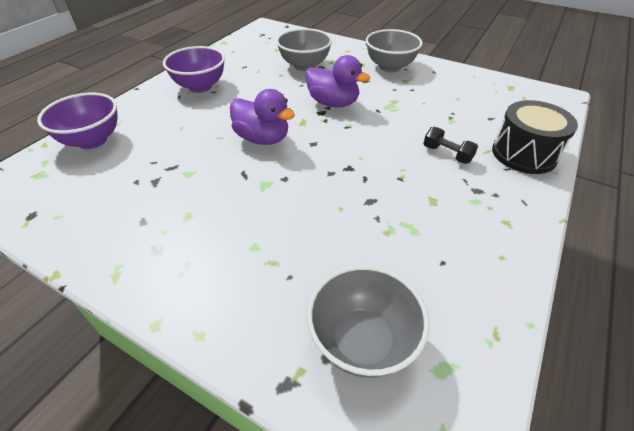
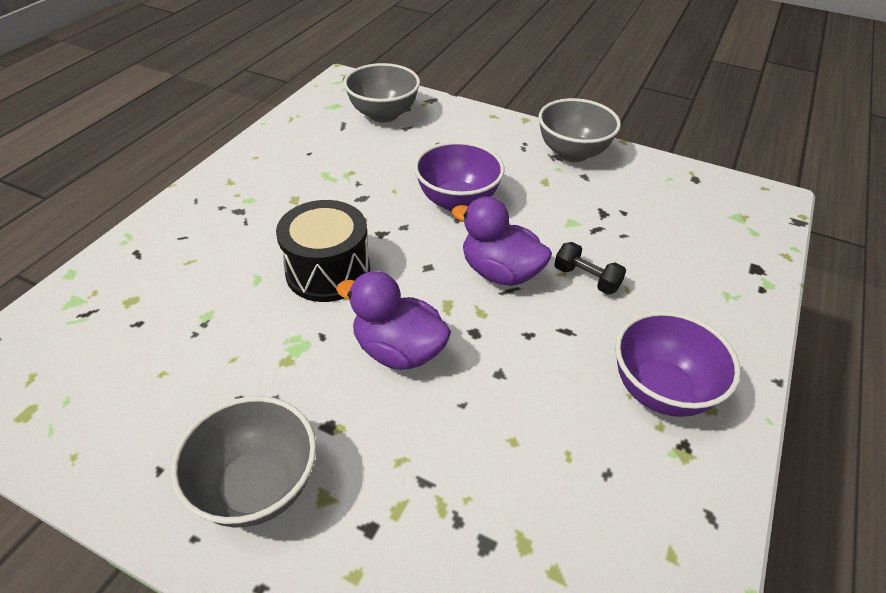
camera: 175 degrees right, 0 degrees up
purple bowl [37,92,118,149] -> purple bowl moved to [414,141,505,212]
grey bowl [276,28,332,71] -> grey bowl moved to [538,98,621,162]
black dumbbell [423,127,478,164] -> black dumbbell moved to [554,242,626,295]
black drum [492,100,578,174] -> black drum moved to [276,200,370,302]

